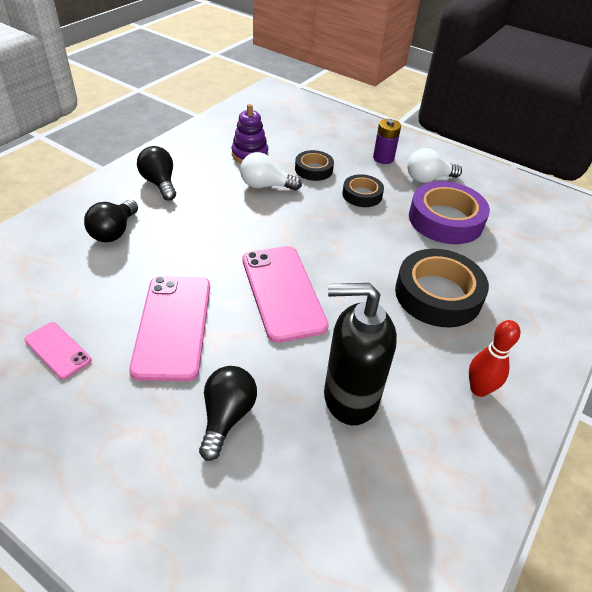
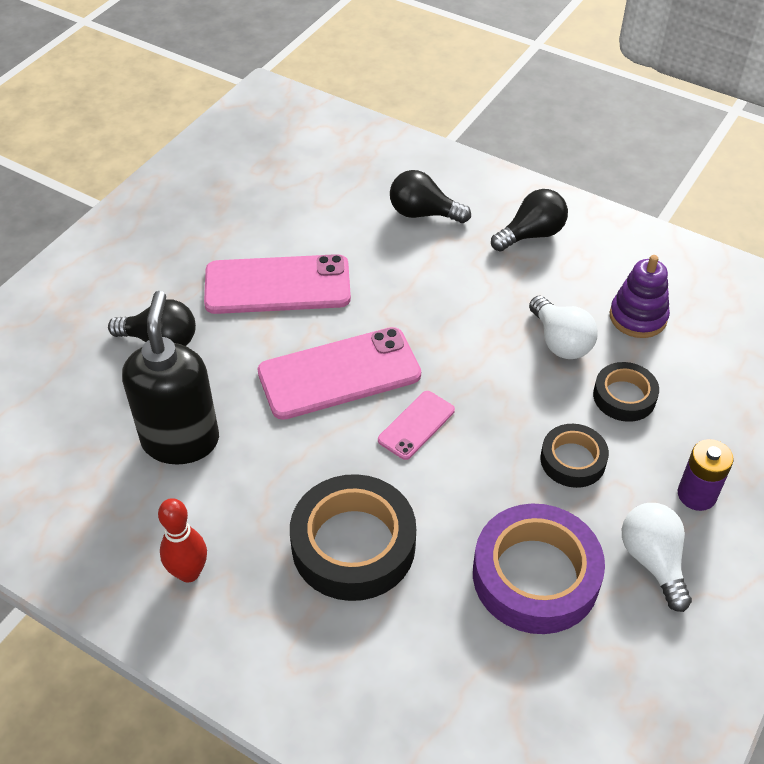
camera: 90 degrees right, 5 degrees up
pink phone [24,322,91,379] -> pink phone moved to [378,391,455,460]
white light bulb [240,152,302,191] -> white light bulb turned 150 degrees clockwise [529,296,598,359]

